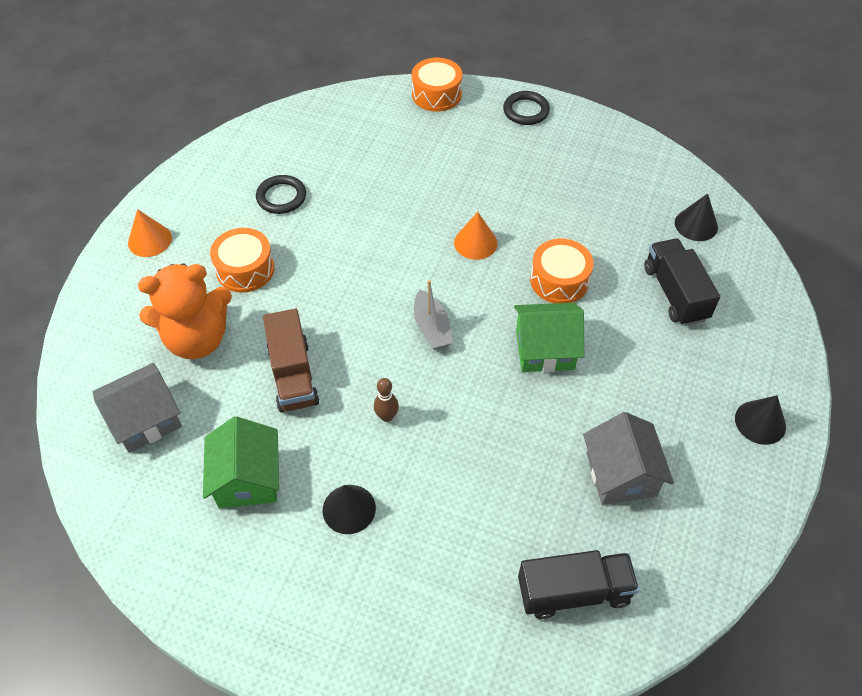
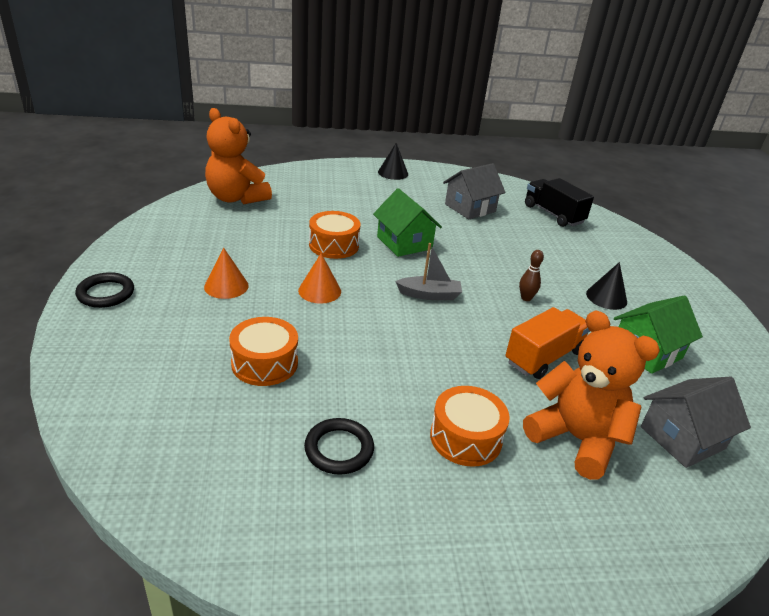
camera: 120 degrees left, 20 degrees down
grey house [93,363,182,453] -> grey house turned 60 degrees counterclockwise [641,377,751,468]
orange cone [128,209,172,257] -> orange cone moved to [204,248,249,299]
brown truck [263,309,319,413] -> orange truck [505,307,590,379]
orange drum [412,58,462,112] -> orange drum moved to [229,317,298,386]
grey boat [414,280,453,350] -> grey boat turned 45 degrees clockwise [395,243,462,300]
black truck [644,238,720,326] -> none
black cone [675,194,718,241] -> orange teddy bear [205,108,272,204]

